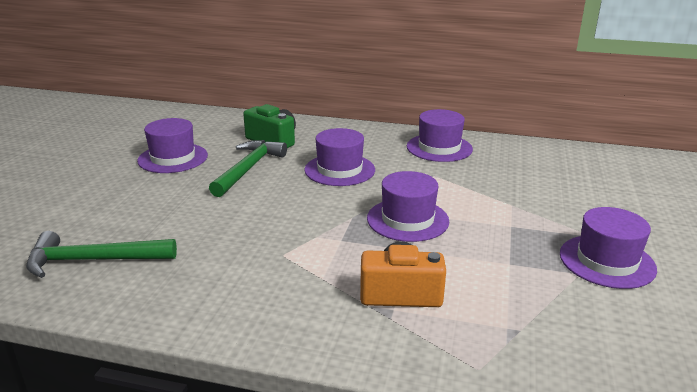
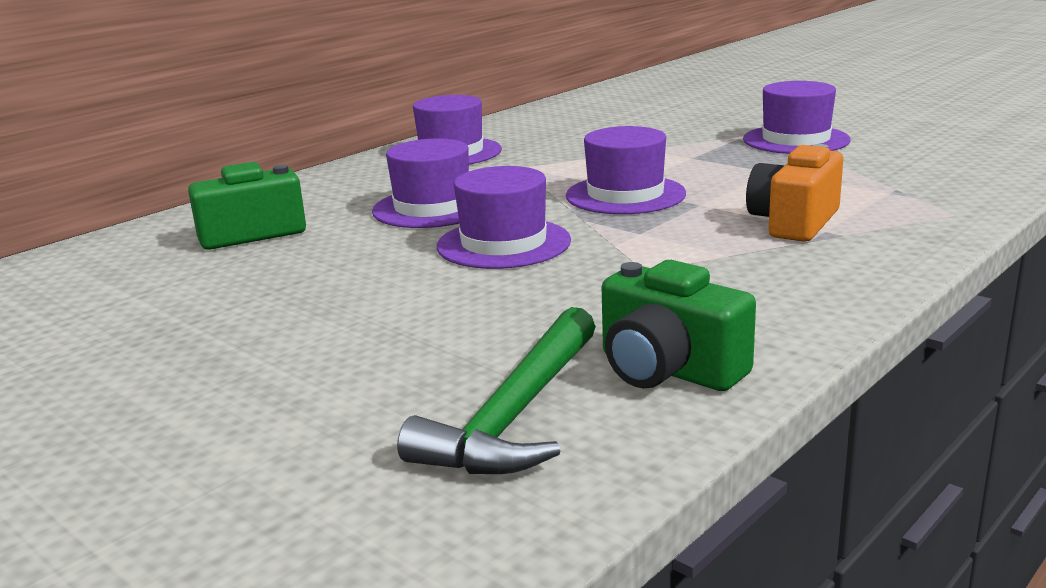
camera: 60 degrees left, 5 degrees down
purple hat [137,118,208,173] -> purple hat moved to [437,166,571,269]
green hammer [209,140,287,197] -> none
none -> green camera [602,260,756,391]

